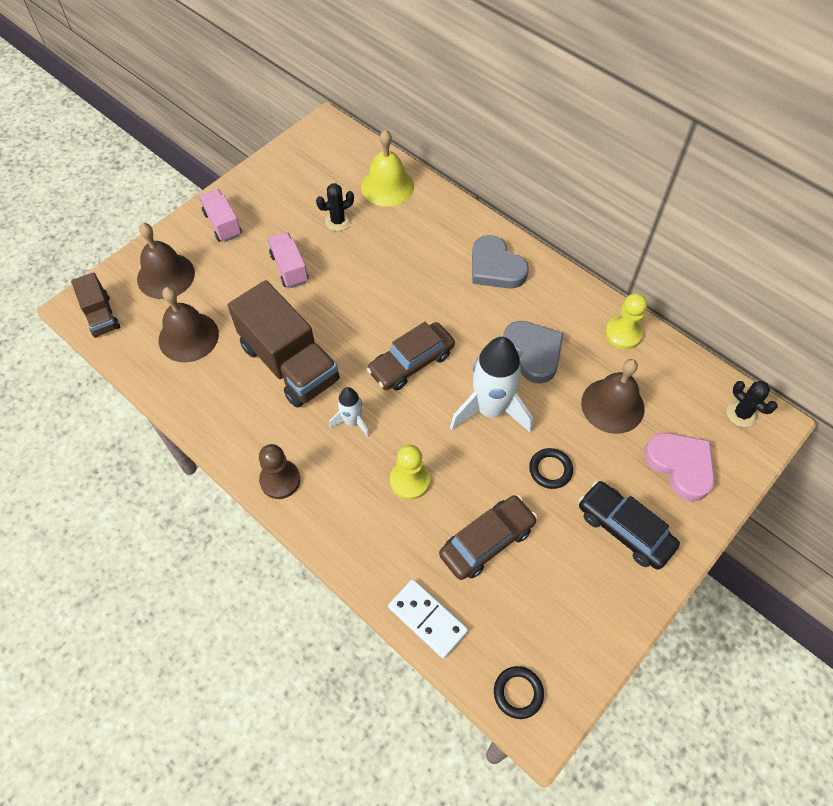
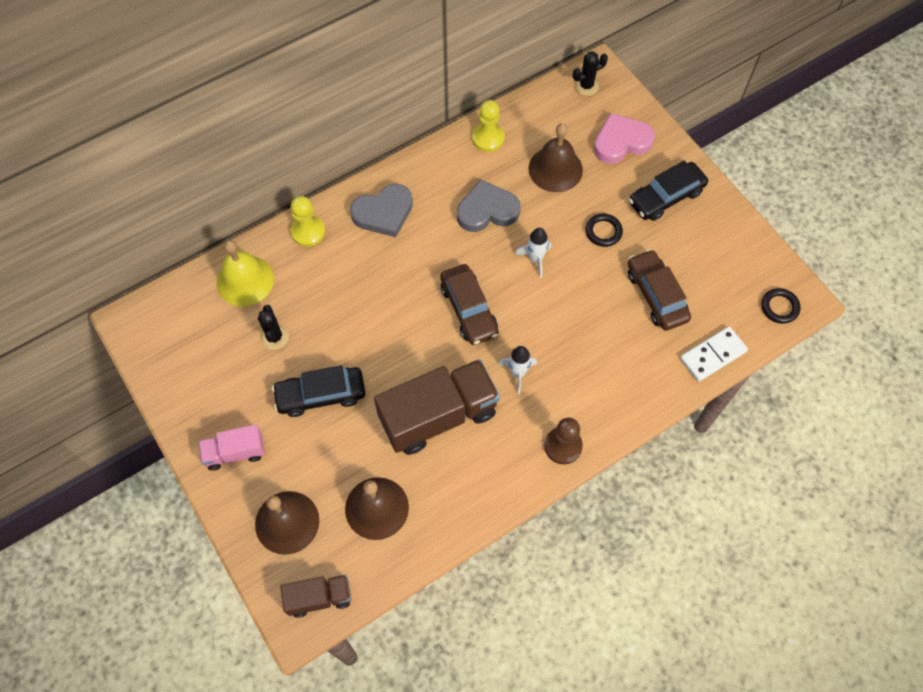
camera: 75 degrees left, 5 degrees up
pink truck [268,232,309,288] -> black car [272,365,365,417]
yellow pawn [390,445,430,500] -> yellow pawn moved to [291,196,325,247]
white rocket [450,337,533,433] -> white rocket [515,228,551,278], size x0.51

